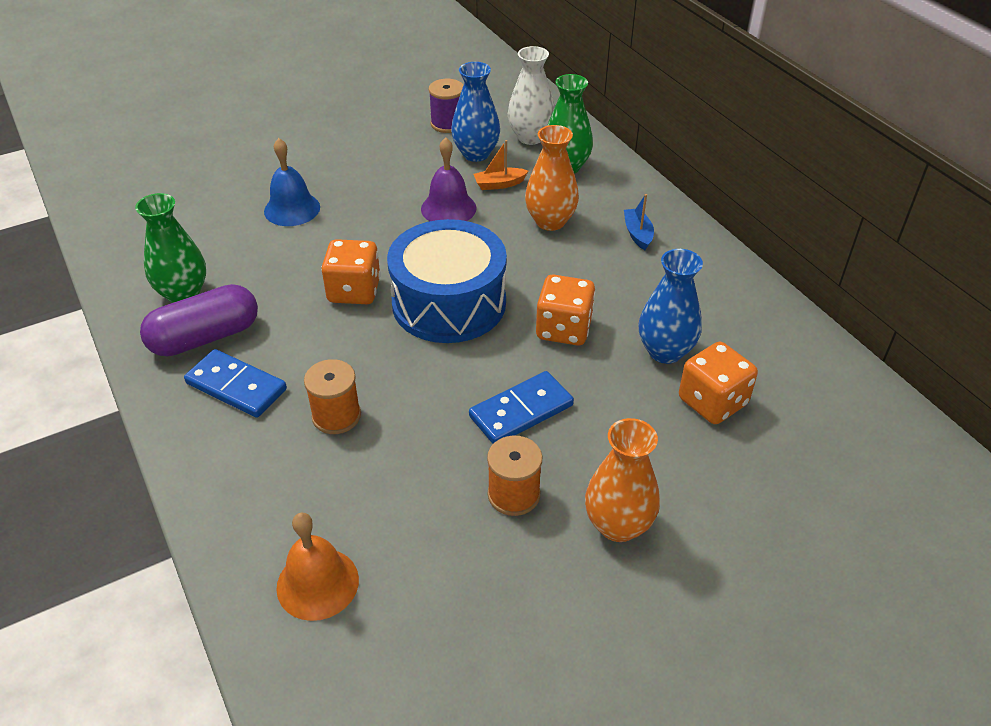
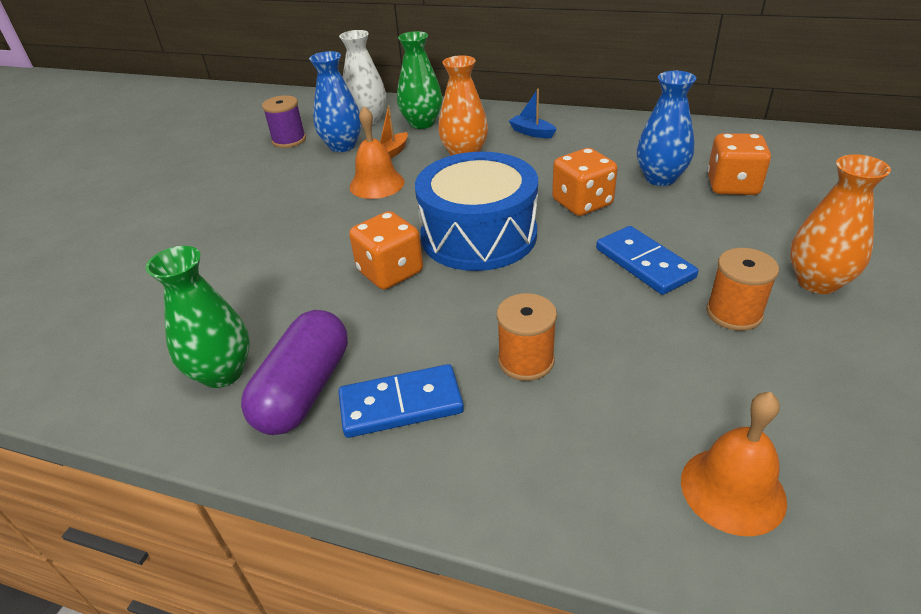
camera: 40 degrees left, 5 degrees down
blue bell [264,138,320,226] -> none
purple bell [421,137,477,221] -> orange bell [349,106,405,199]
blue domino [469,371,574,444] -> blue domino turned 45 degrees counterclockwise [596,226,698,295]

